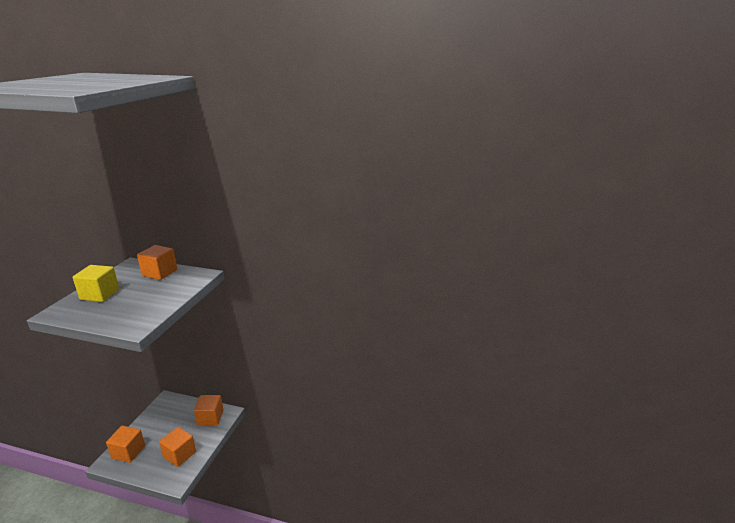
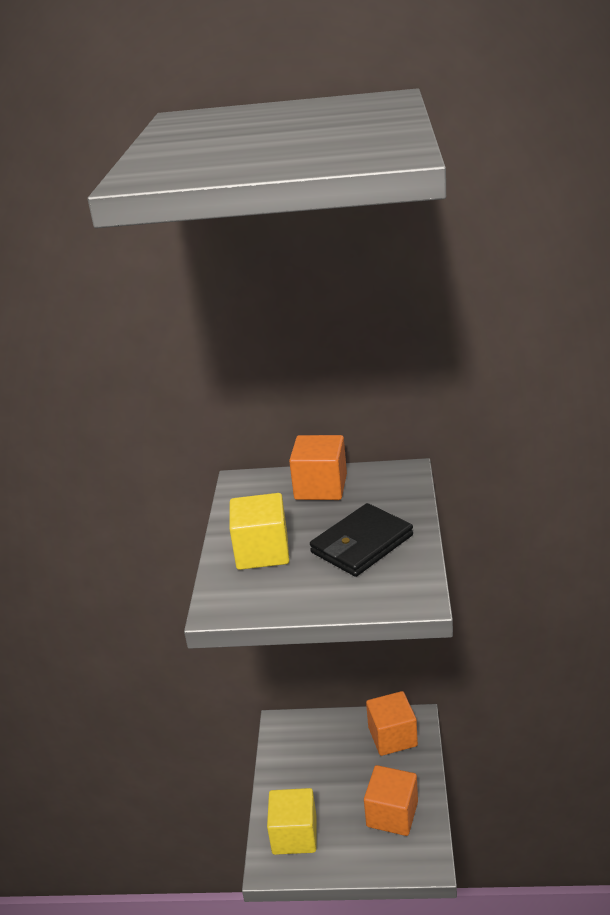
camera: 10 degrees left, 5 degrees up
orange cube [106,425,145,463] -> yellow cube [267,788,317,855]
none -> black wallet [310,503,413,577]

